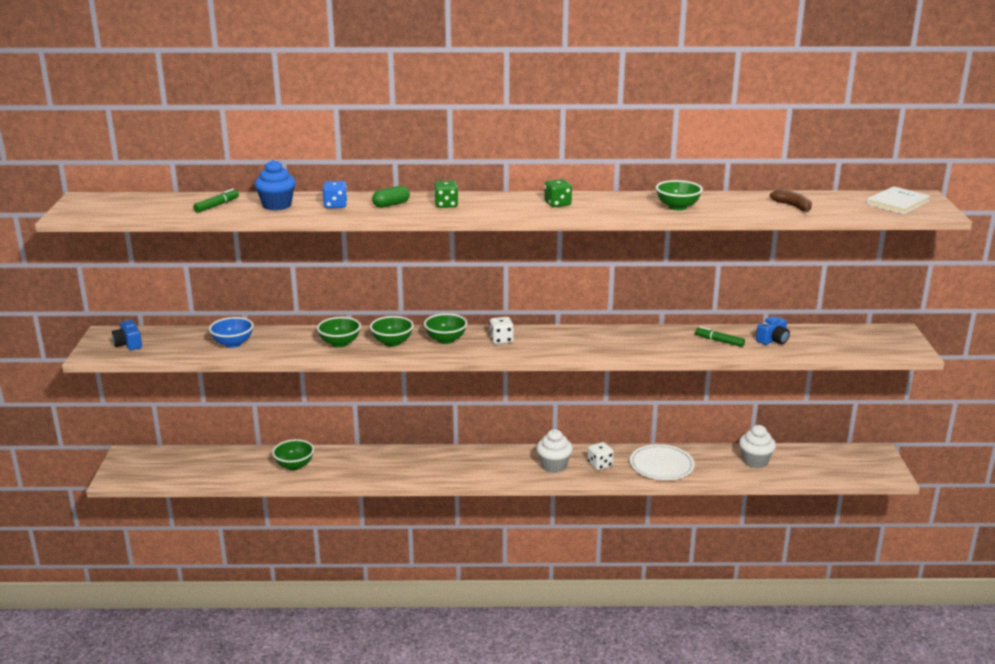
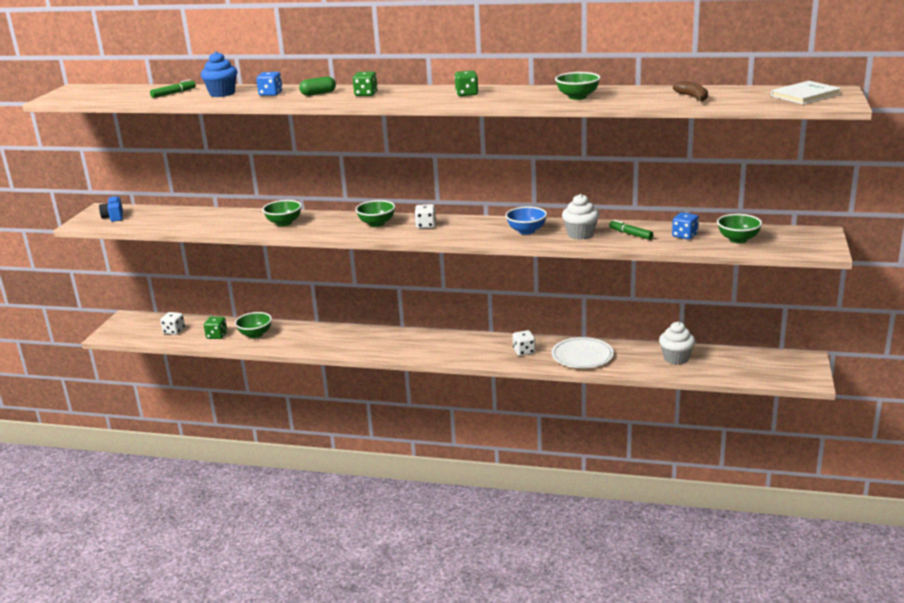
camera: 15 degrees right, 0 degrees up
blue bowl [209,317,254,348] -> blue bowl moved to [505,206,547,235]
green bowl [370,316,414,347] -> green bowl moved to [717,214,762,243]
white cupcake [536,429,573,473] -> white cupcake moved to [562,194,599,240]
blue camera [756,316,790,345] -> blue dice [672,212,699,239]
none -> white dice [160,312,185,335]
none -> green dice [204,317,227,339]

